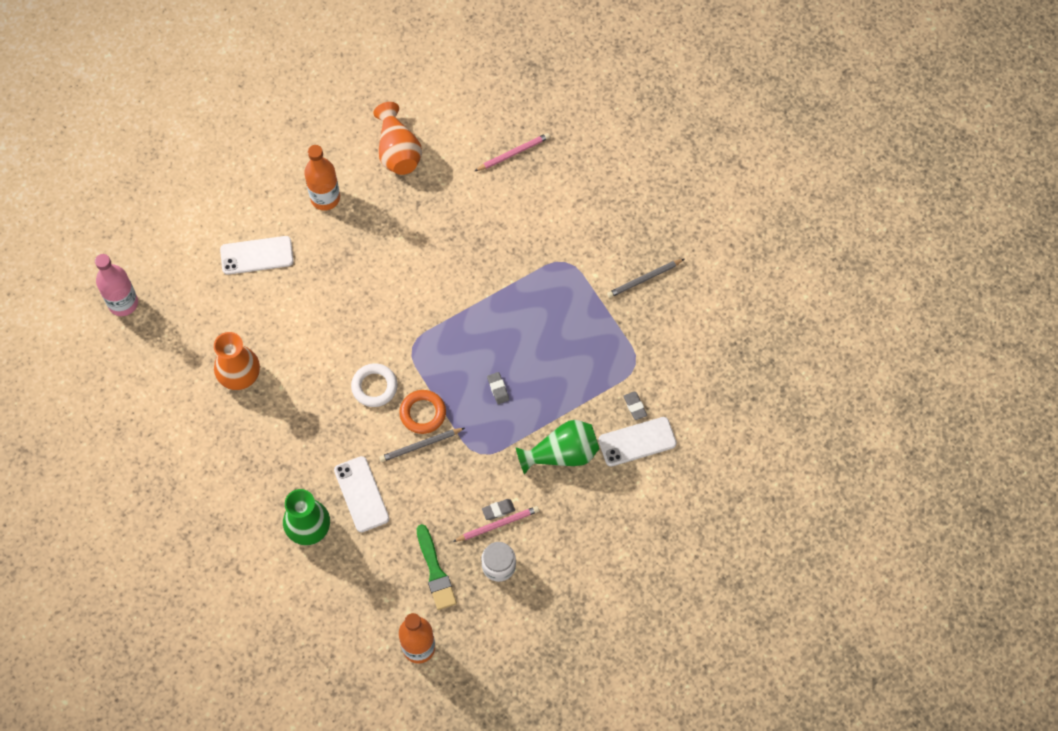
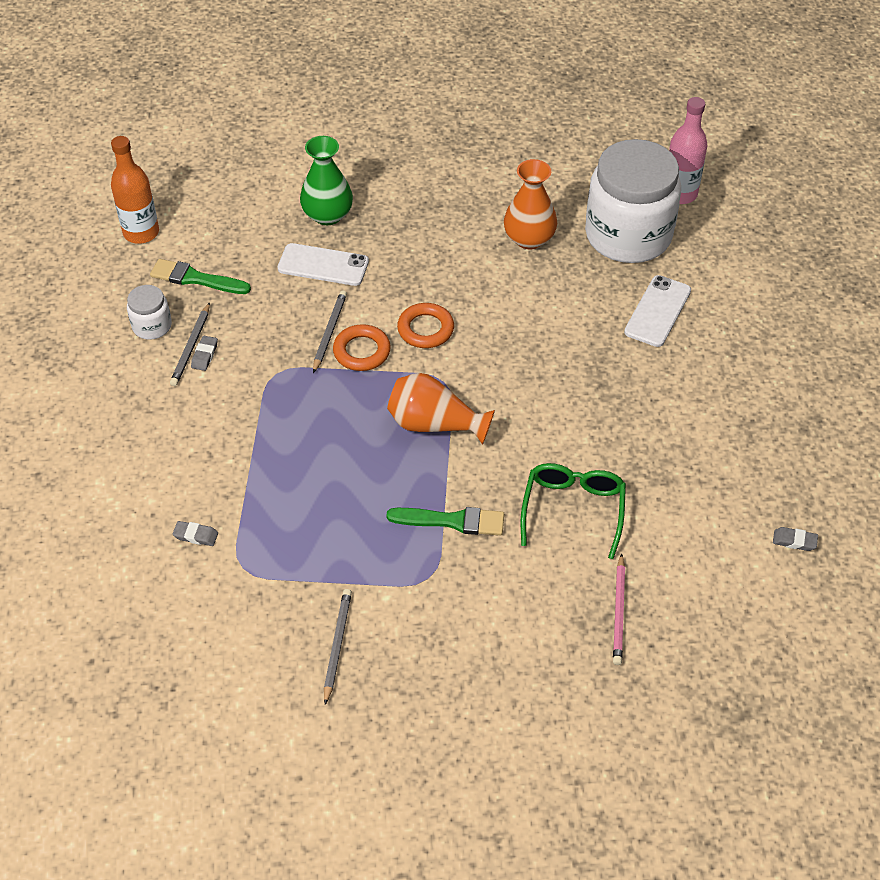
camera: 125 degrees right, 15 degrees down
orange bottle [304,145,340,211] -> none
white ring [351,363,398,407] -> orange ring [397,303,454,348]
orange vase [373,102,422,175] -> orange vase moved to [387,373,495,445]
pink pencil [453,506,539,542] -> grey pencil [170,302,210,386]
grey eraser [487,372,509,404] -> grey eraser moved to [773,527,818,551]
green vase [516,420,600,475] -> none
white phone [598,417,677,467] -> none
none -> green brush [386,507,504,536]
none -> green glasses [521,463,626,559]
none -> white jar [585,139,681,263]

